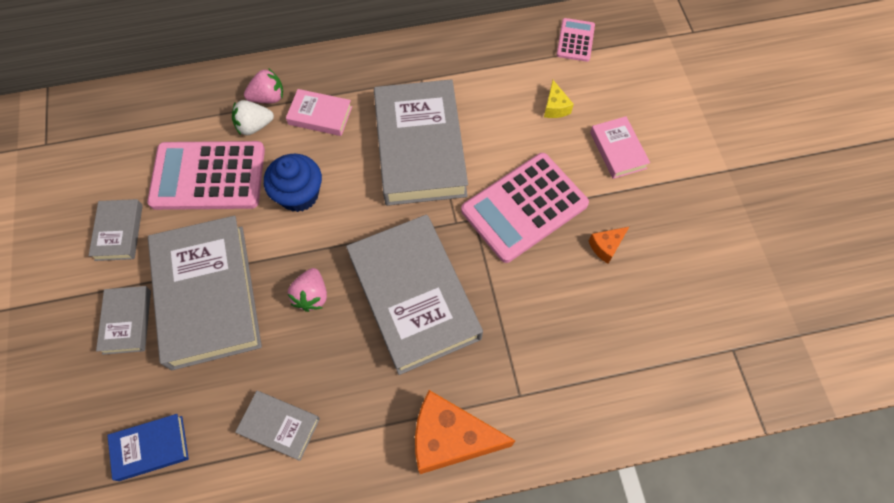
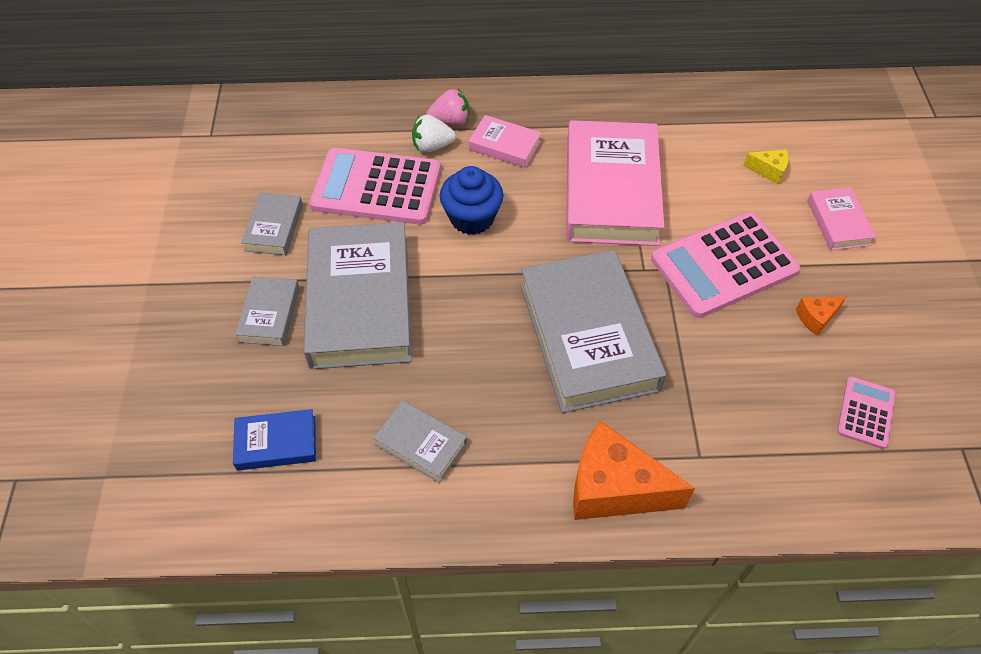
camera: 10 degrees right, 10 degrees down
pink strawberry [288,268,327,312] -> none
grey book [374,79,468,206] -> pink book [566,120,664,246]
yellow cheese [544,80,574,118] -> yellow cheese turned 75 degrees counterclockwise [743,149,789,184]
pink calculator [557,18,595,62] -> pink calculator moved to [837,377,896,449]

